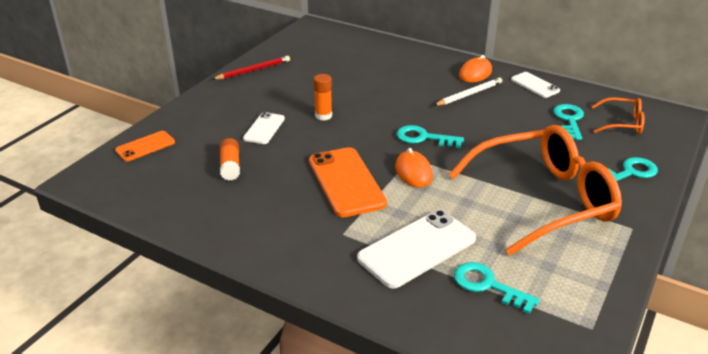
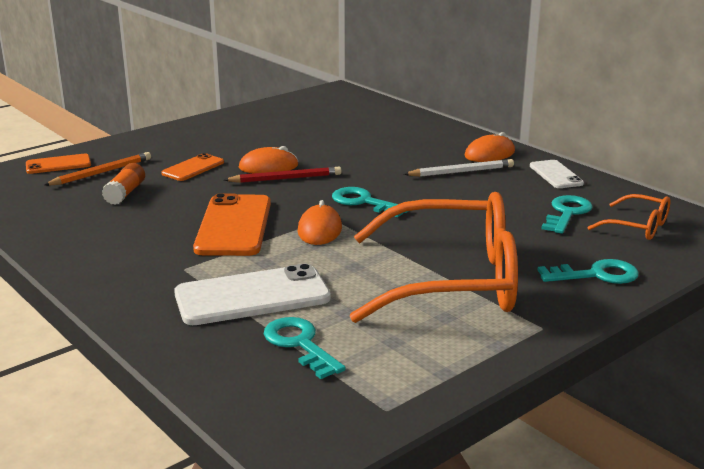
camera: 20 degrees right, 10 degrees down
red pencil [213,56,290,80] -> red pencil moved to [224,167,342,183]
white phone [243,112,285,144] -> orange phone [161,153,224,181]
orange glue stick [313,74,332,120] -> orange mouse [239,146,298,173]
none -> orange pencil [44,152,151,186]

